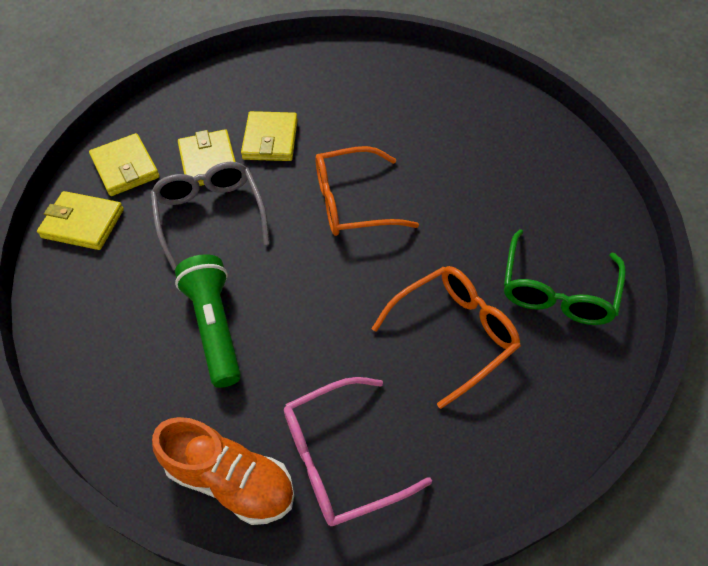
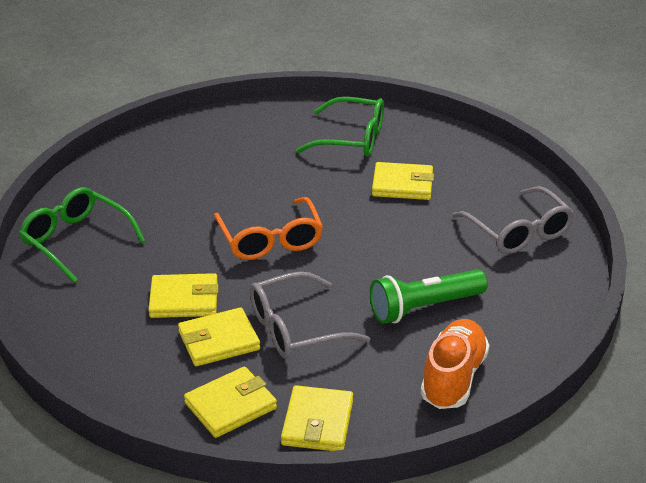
camera: 95 degrees left, 20 degrees down
orange shoe [152,417,294,525] -> orange shoe moved to [420,319,490,409]
pink glasses [284,377,432,526] -> grey glasses [453,186,574,254]
orange glasses [372,266,521,409] -> yellow wallet [372,162,434,200]
none -> green glasses [19,187,145,283]

